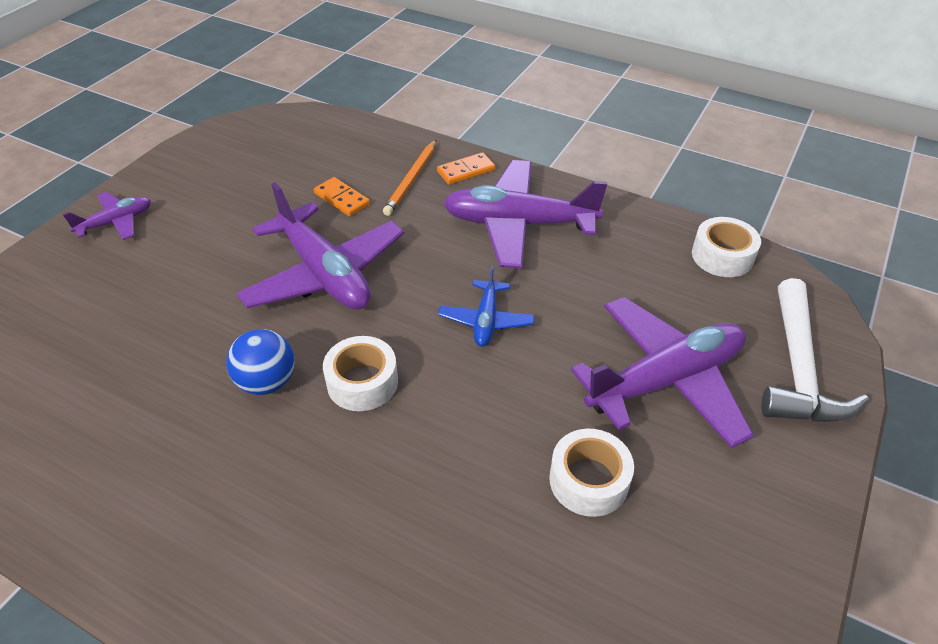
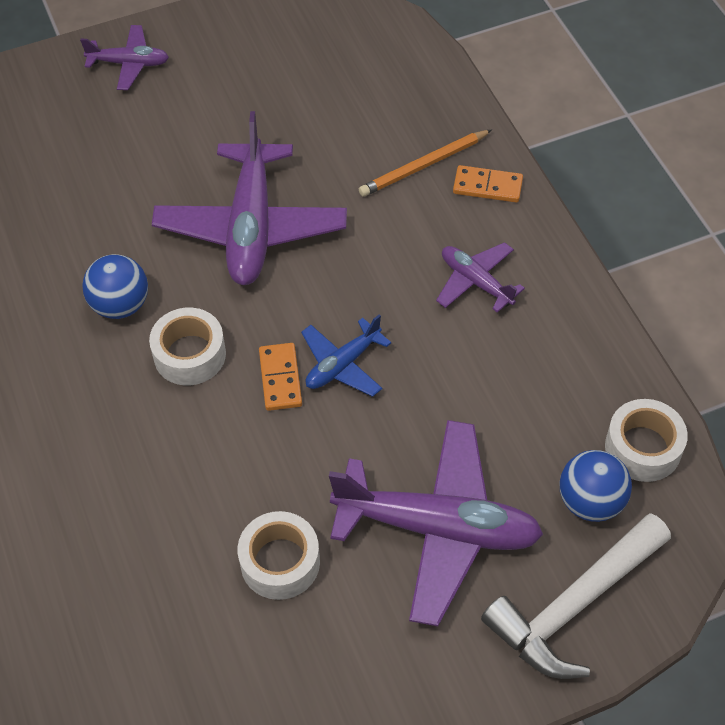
camera: 40 degrees right, 10 degrees up
orange domino [314,177,370,216] -> orange domino moved to [259,343,302,411]
purple plane [443,160,607,269] -> purple plane [436,242,525,313], size x0.51
none -> blue ball [560,450,632,522]

